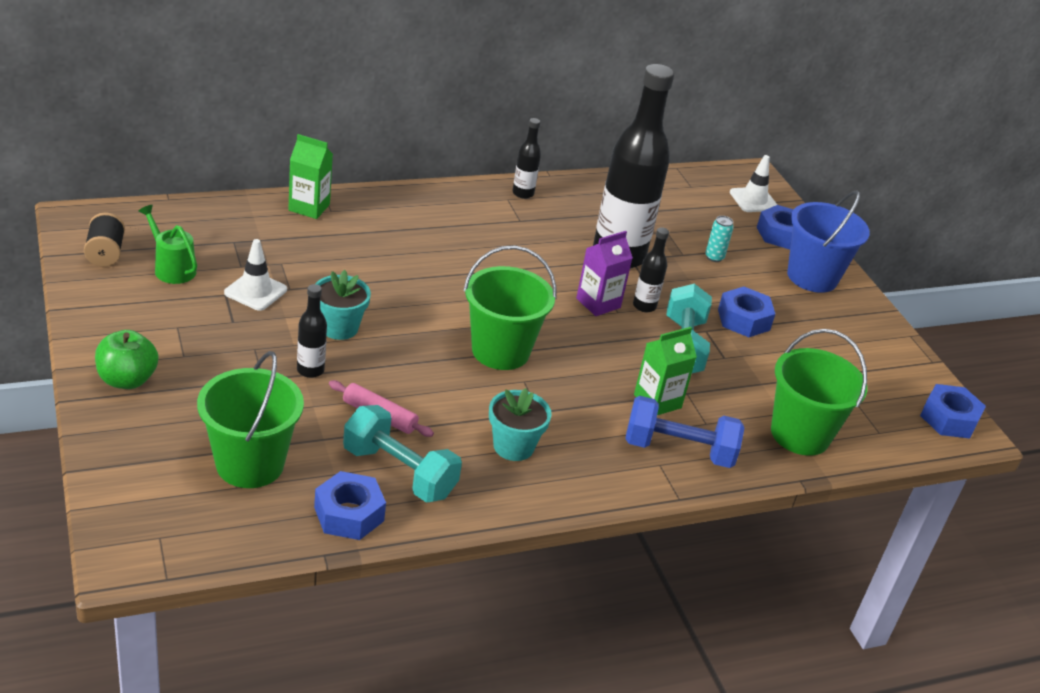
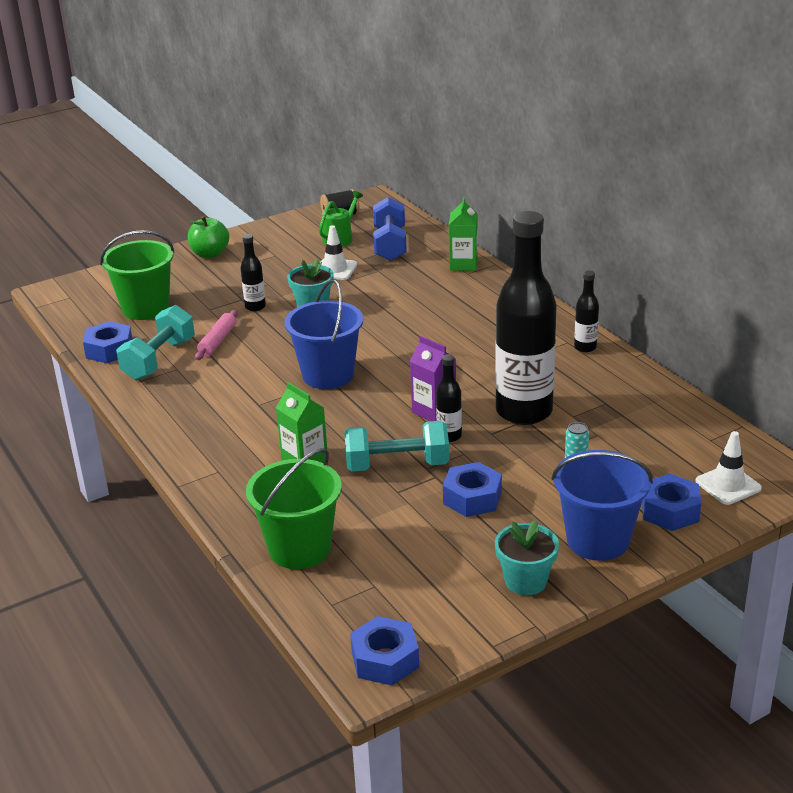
camera: 85 degrees right, 5 degrees down
green bucket [463,245,557,370] -> blue bucket [284,279,363,389]
turquoise flower pot [489,388,552,461] -> turquoise flower pot moved to [495,520,559,595]
blue dumbbell [625,396,744,468] -> blue dumbbell moved to [373,197,407,261]

